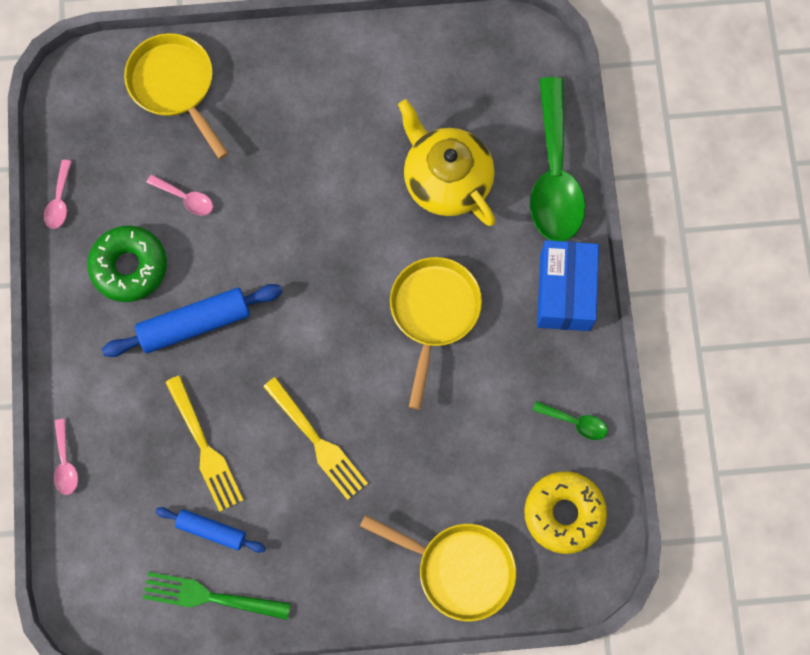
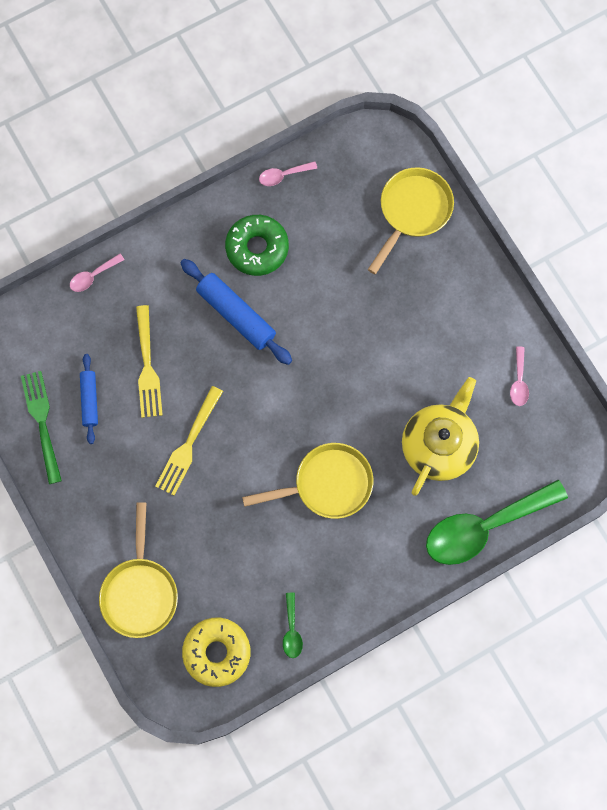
camera: 65 degrees right, 0 degrees up
pink spoon [147,174,213,215] -> pink spoon moved to [510,346,529,406]
yellow fork [165,375,243,512] -> yellow fork turned 45 degrees counterclockwise [136,305,163,418]
blue box [537,240,599,331] -> none

